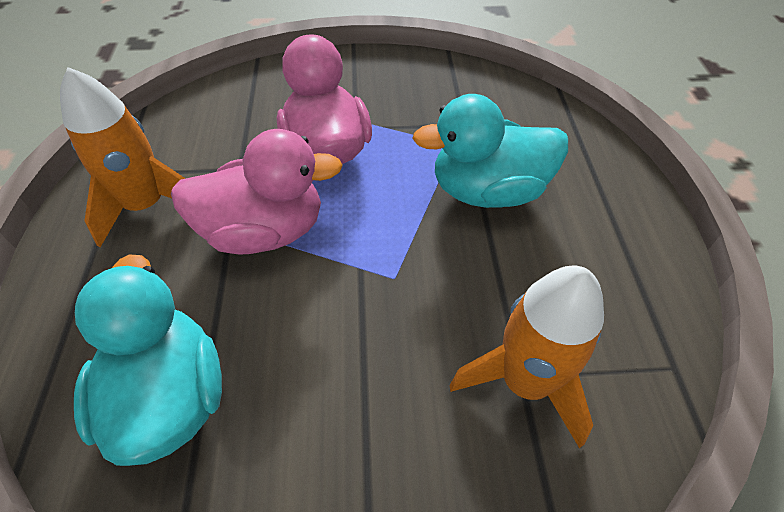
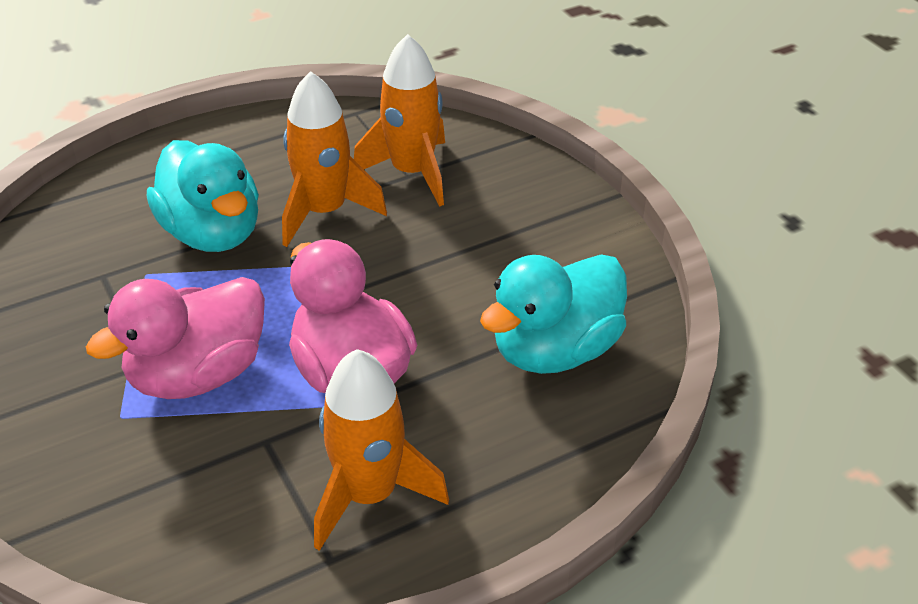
camera: 115 degrees left, 10 degrees down
none -> orange rocket [282,71,387,247]

